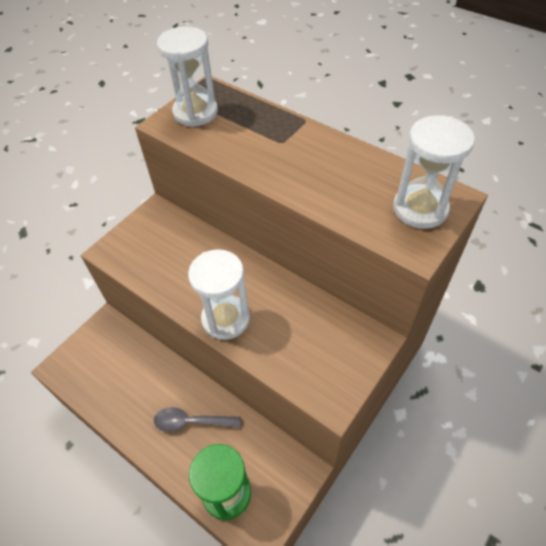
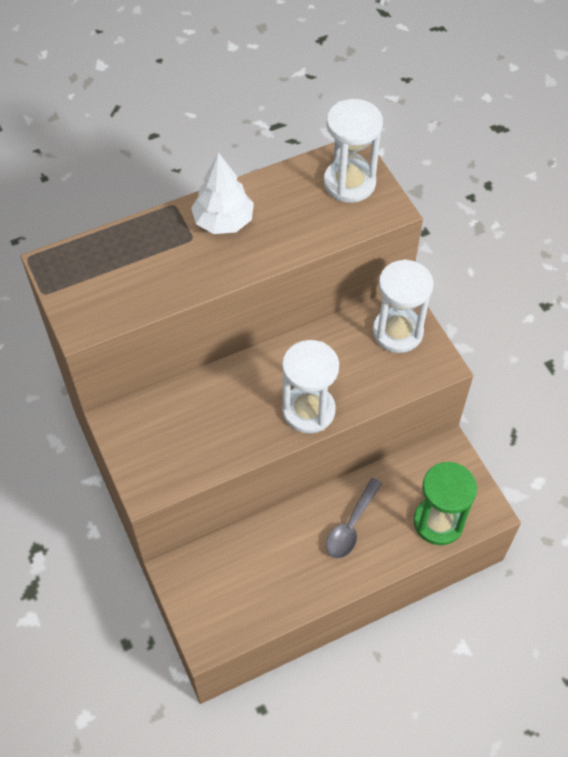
camera: 65 degrees left, 5 degrees up
white hourglass [157,26,218,127] -> white hourglass moved to [373,259,434,353]
none -> white tree [191,152,254,234]

